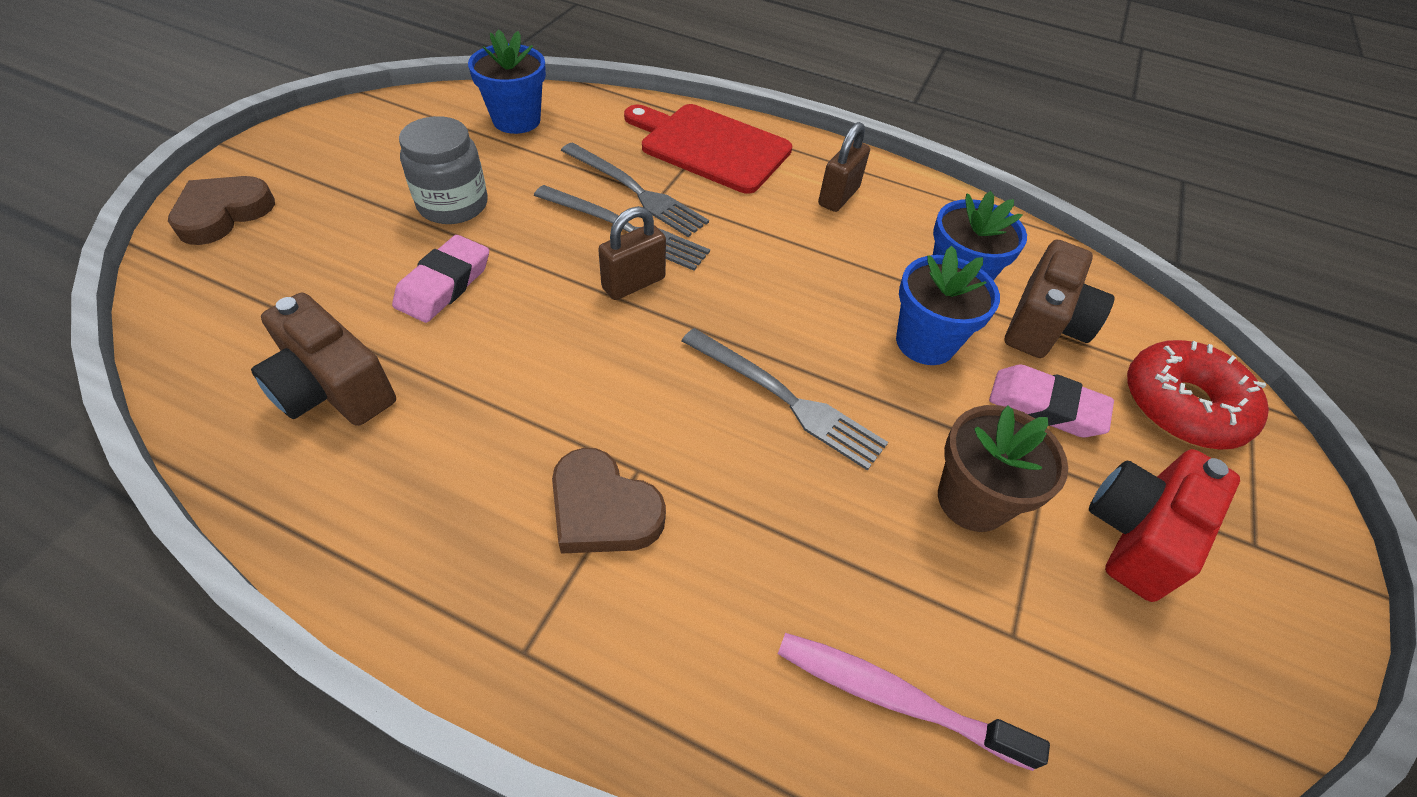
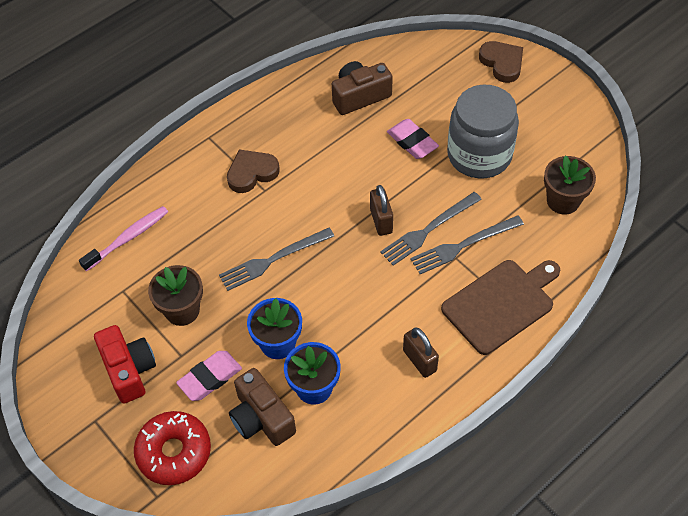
camera: 120 degrees right, 5 degrees up
grey jar [399,116,487,224] -> grey jar [447,85,519,178], size x1.57
blue flower pot [468,29,546,134] -> brown flower pot [544,155,596,215]
red cutting board [624,104,792,194] -> brown cutting board [441,260,560,355]

